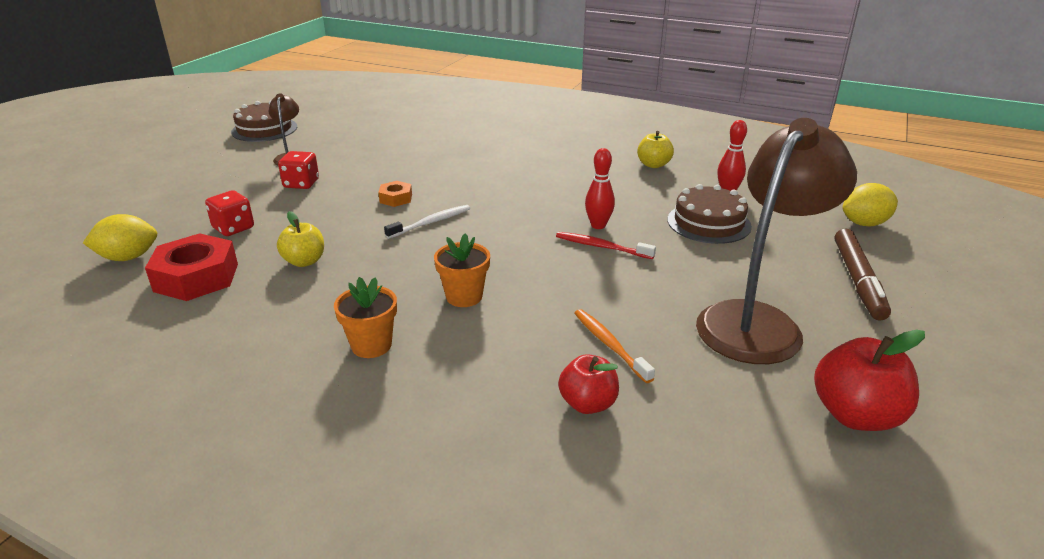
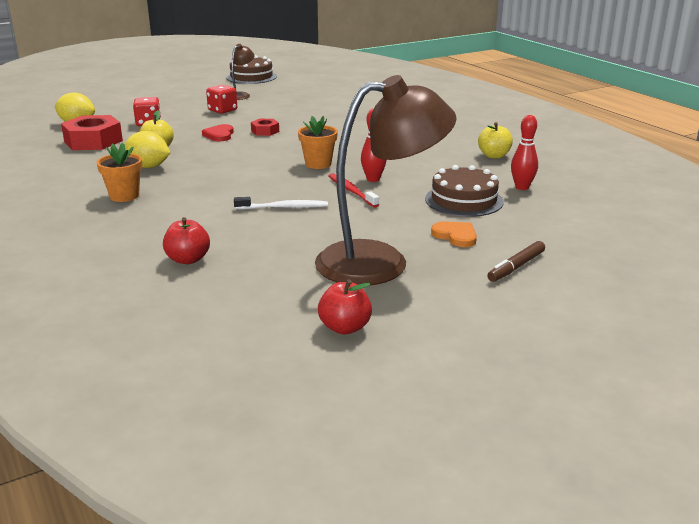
camera: 35 degrees right, 5 degrees down
orange nut [378,181,412,207] -> red nut [251,119,279,136]
white toothbrush [384,205,470,239] -> white toothbrush moved to [234,197,328,209]
orange flower pot [434,233,490,307] -> orange flower pot moved to [298,116,338,169]
orange toothbrush [574,309,655,383] -> none
red apple [814,330,925,431] -> red apple [318,280,372,335], size x0.65
brown marker [835,229,891,321] -> brown marker [487,241,545,282], size x0.63
yellow lemon [843,183,898,226] -> yellow lemon moved to [124,131,170,168]
none -> red heart [202,124,234,141]
none -> orange heart [431,221,477,247]

